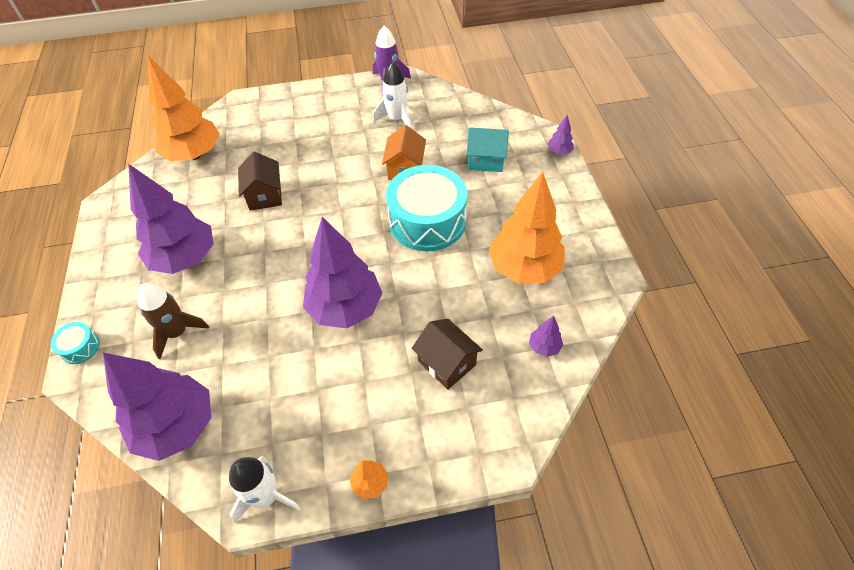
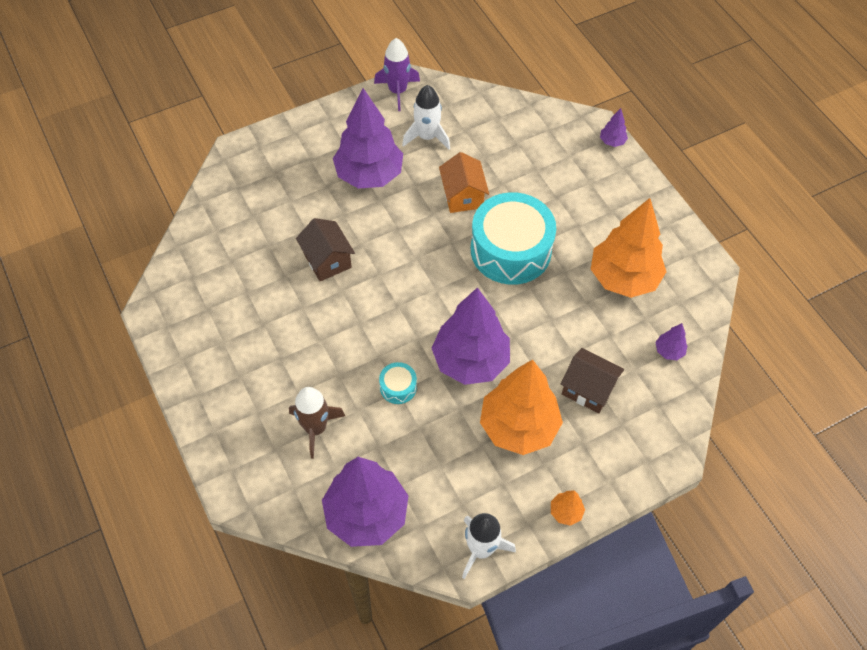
camera: 20 degrees left, 5 degrees up
turquoise drum [50,322,100,364] -> turquoise drum moved to [379,362,417,404]
purple tree [128,164,214,274] -> purple tree moved to [333,88,403,189]
orange tree [148,56,220,161] -> orange tree moved to [480,359,563,455]
turquoise house [466,127,509,172] -> none

